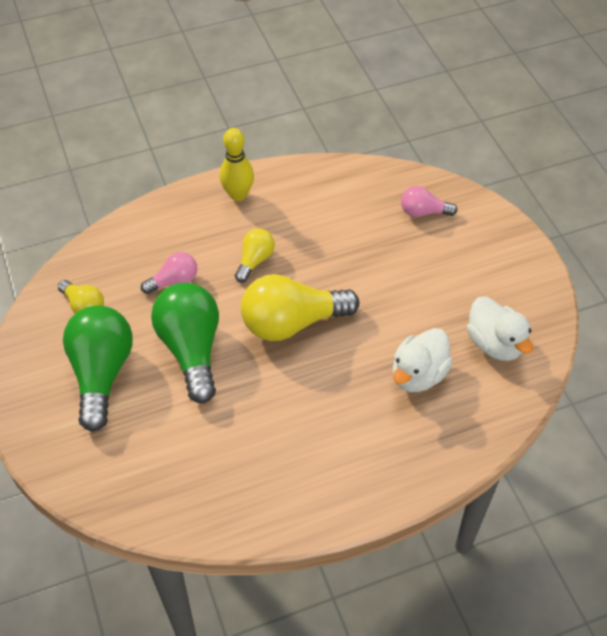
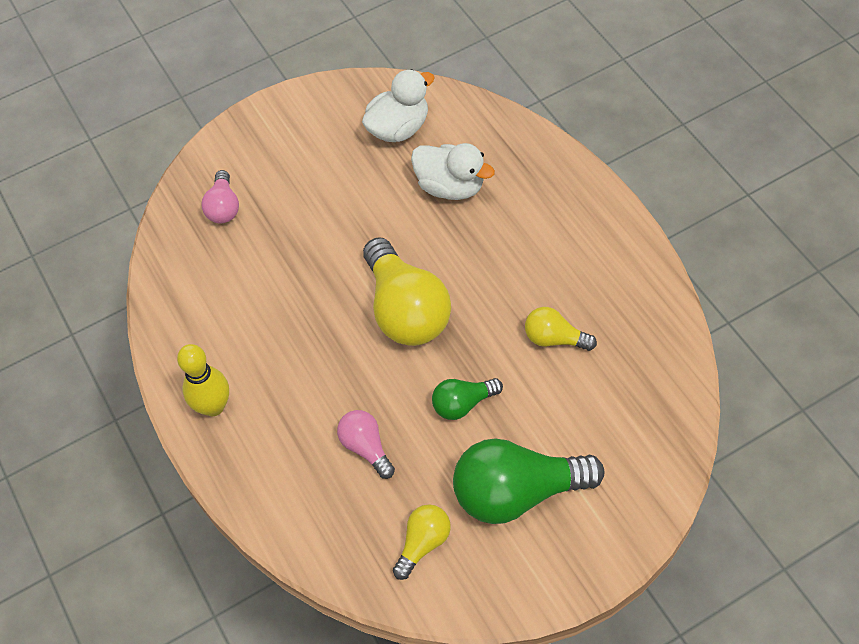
camera: 95 degrees left, 5 degrees up
green light bulb [151,283,219,404] -> green light bulb [432,378,503,420], size x0.51
yellow light bulb [235,228,275,283] -> yellow light bulb moved to [525,307,597,351]

